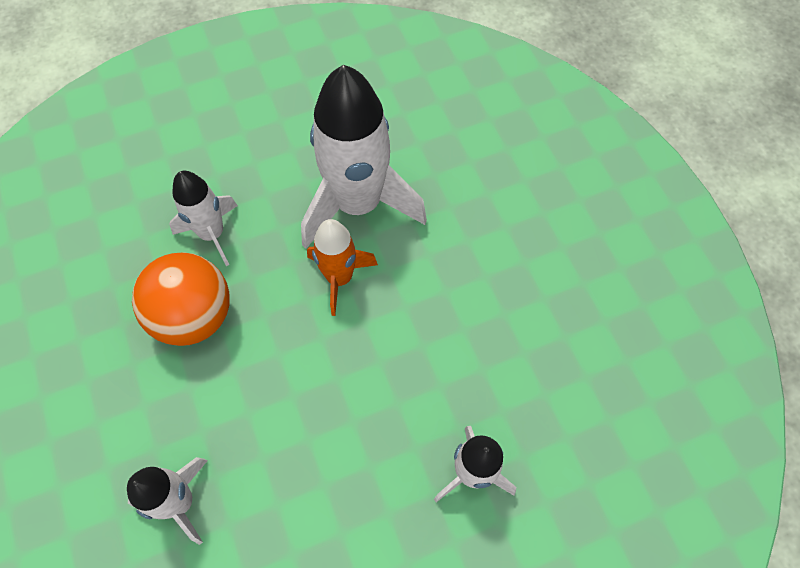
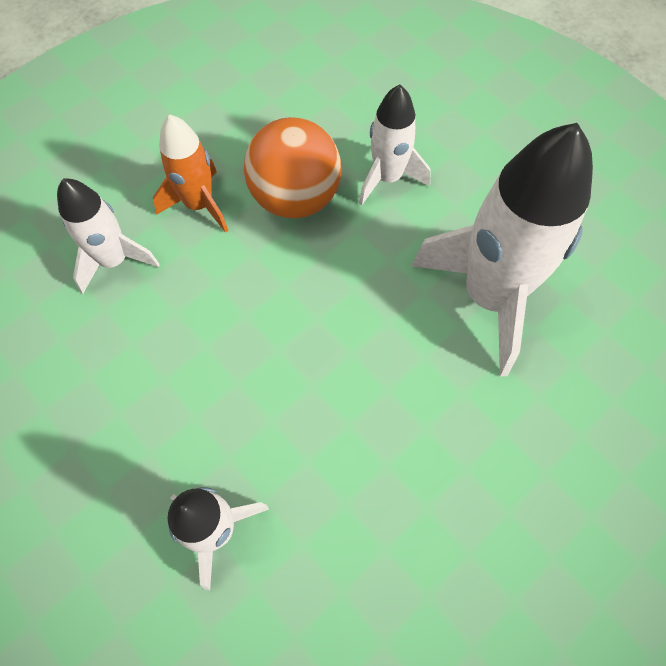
camera: 70 degrees right, 0 degrees up
orange rocket [307,219,378,316] -> orange rocket moved to [153,114,229,233]

